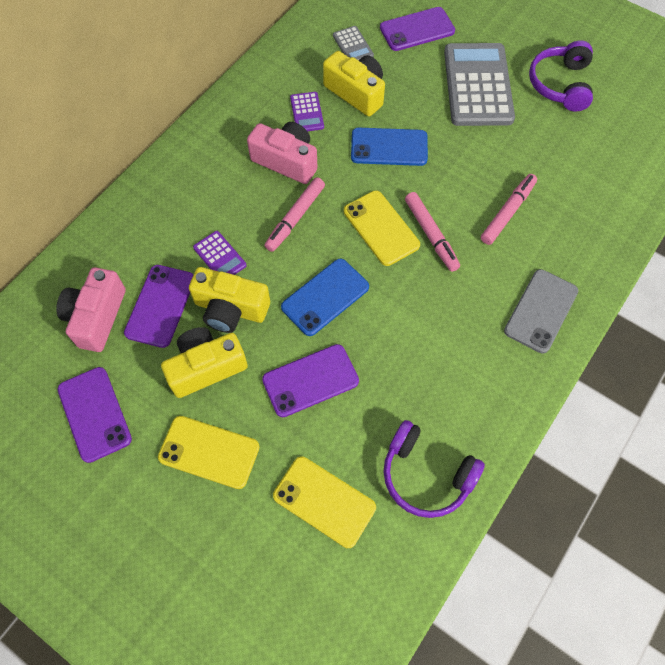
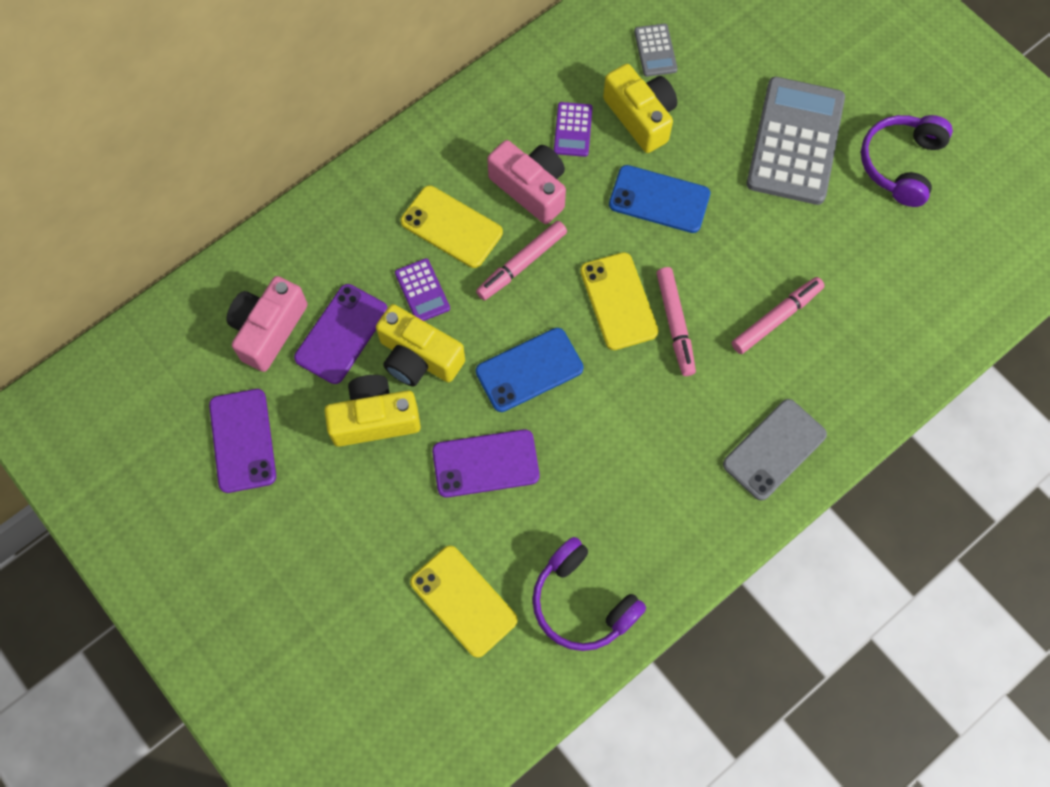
camera: 15 degrees right, 5 degrees up
yellow phone [158,416,260,489] -> yellow phone moved to [401,186,503,268]
purple phone [380,7,455,51] -> none

